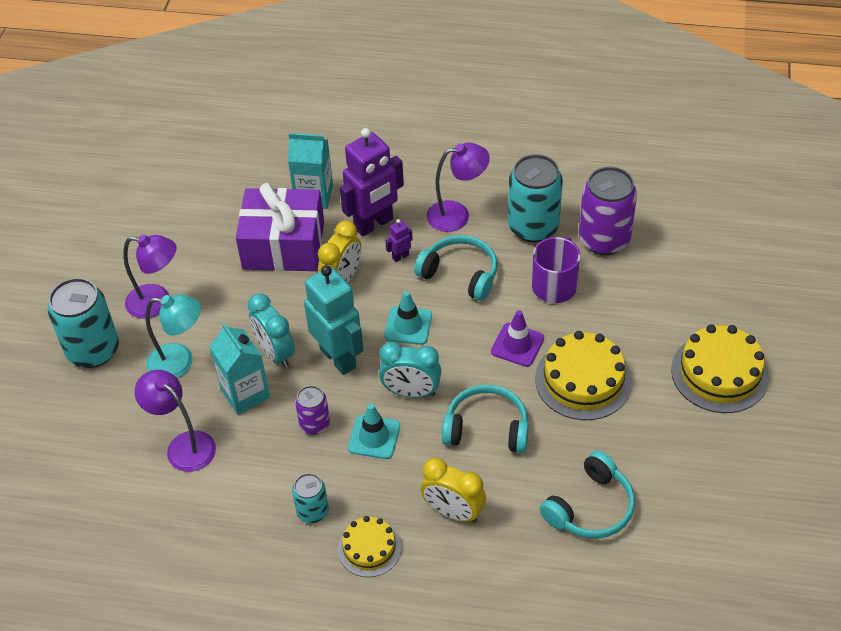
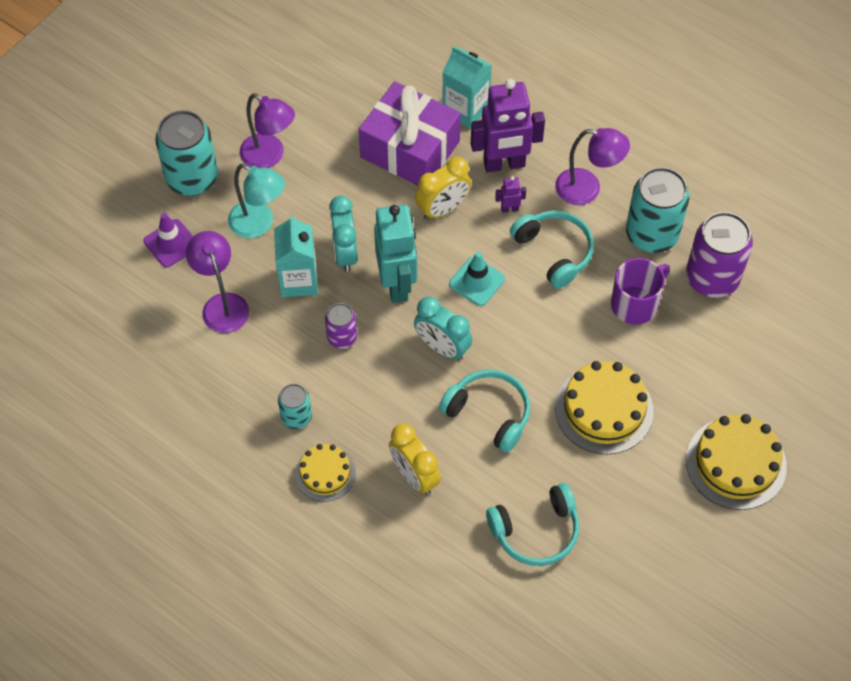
camera: 25 degrees right, 10 degrees up
turquoise traffic cone [348,404,400,459] -> none
purple traffic cone [491,310,544,367] -> purple traffic cone moved to [144,213,193,267]

